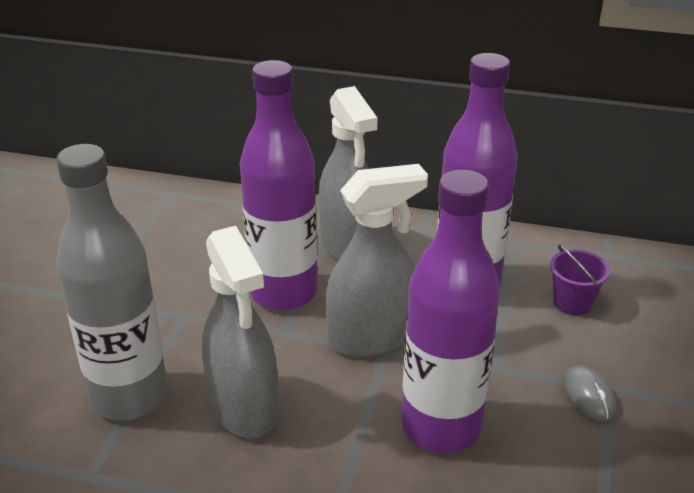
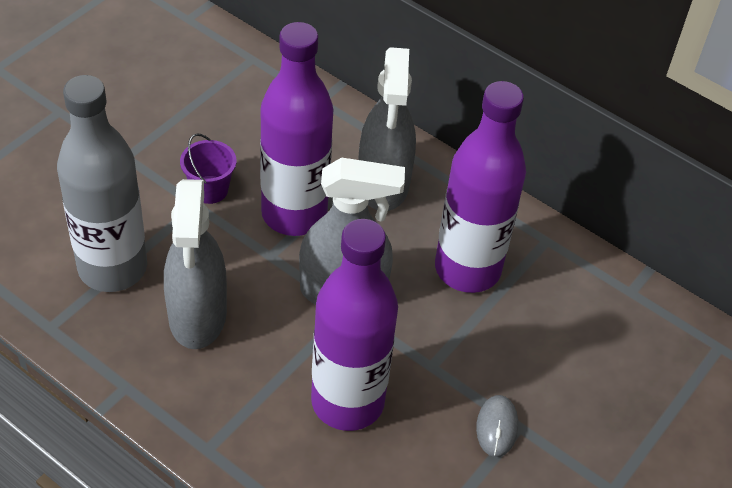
camera: 20 degrees right, 15 degrees up
purple bucket [550,245,610,316] -> purple bucket moved to [180,134,236,204]

